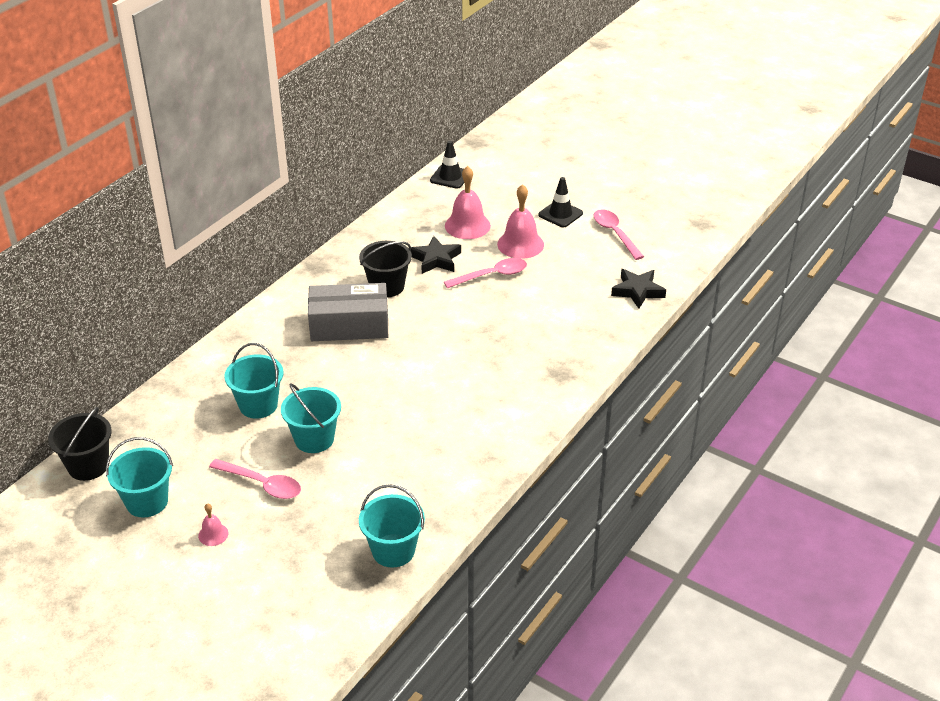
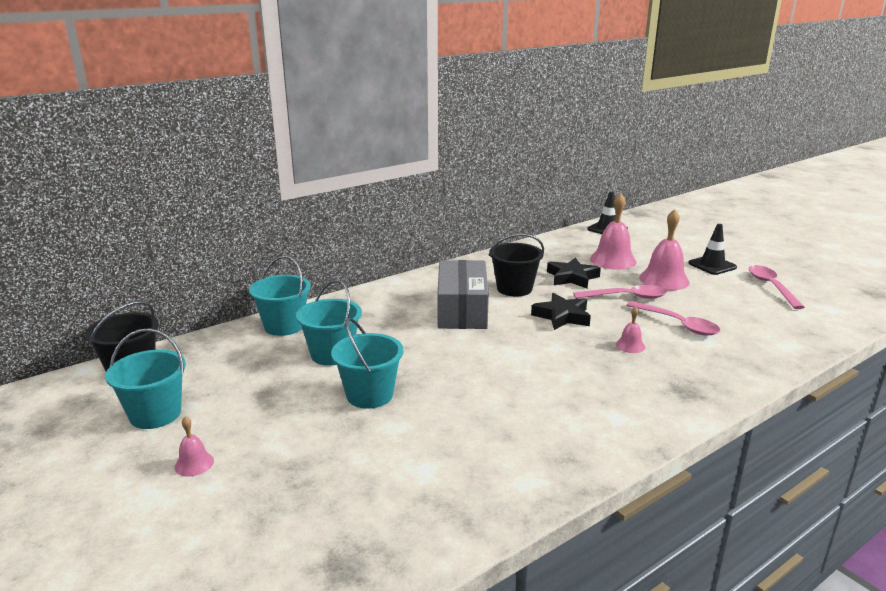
camera: 20 degrees right, 15 degrees down
pink spoon [209,459,301,499] -> pink spoon moved to [626,301,721,336]
grey box [308,283,388,341] -> grey box turned 75 degrees clockwise [437,260,489,329]
turquoise bucket [359,484,425,567] -> turquoise bucket moved to [249,255,311,336]
black star [611,269,666,309] -> black star moved to [531,293,591,330]
none -> pink bell [616,306,645,353]

